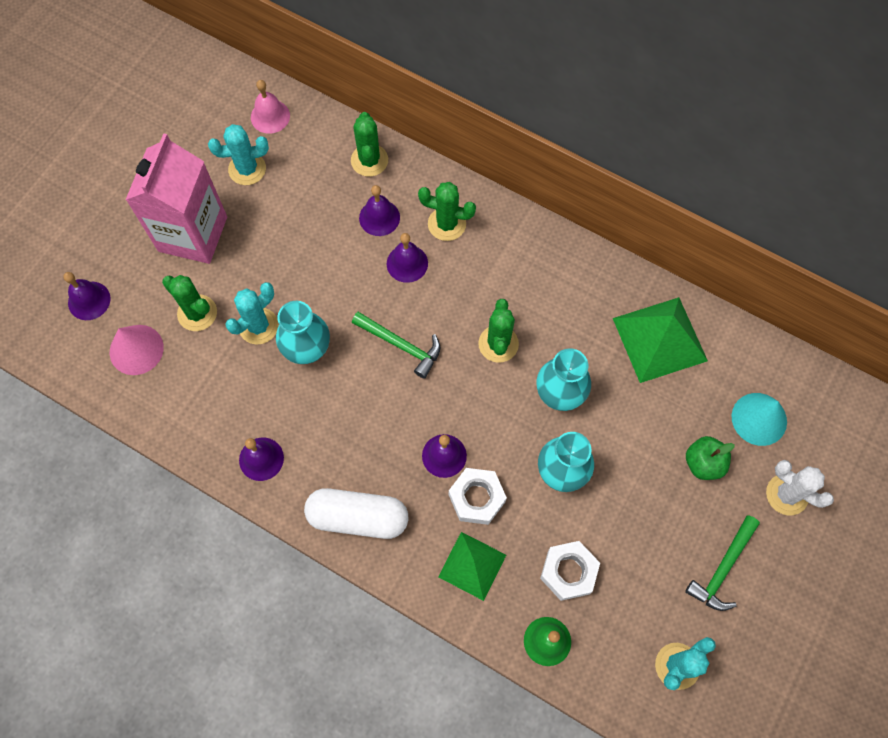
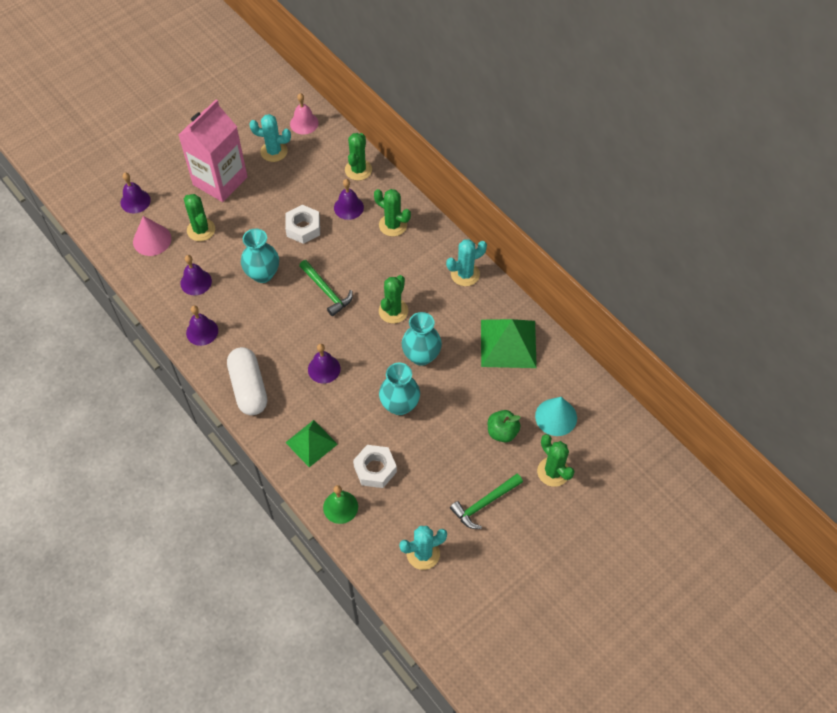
camera: 20 degrees right, 10 degrees down
turquoise cactus [225,282,279,344] -> turquoise cactus moved to [446,239,487,286]
white capsule [304,488,408,539] -> white capsule turned 45 degrees clockwise [227,347,267,415]
purple bell [387,233,428,283] -> purple bell moved to [180,255,212,295]
white nut [449,468,507,525] -> white nut moved to [285,205,320,244]
white cactus [766,460,834,516] -> green cactus [537,434,575,487]

